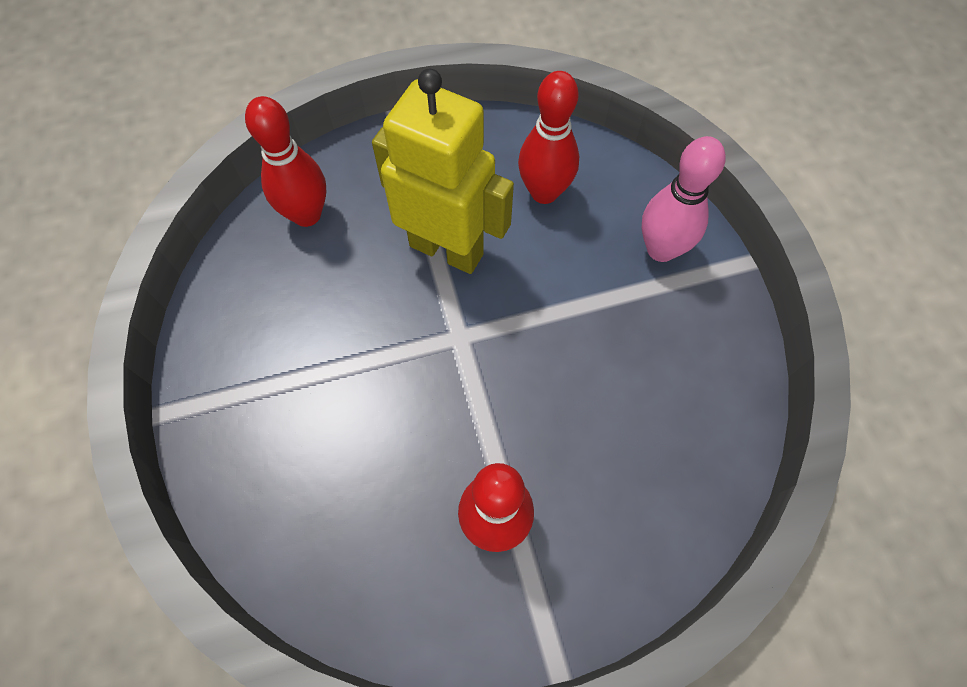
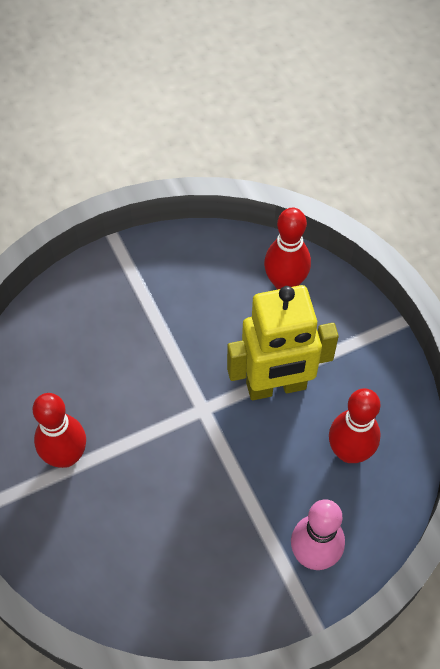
camera: 80 degrees right, 5 degrees down
yellow robot [372,69,514,274] -> yellow robot turned 60 degrees clockwise [227,285,339,400]

